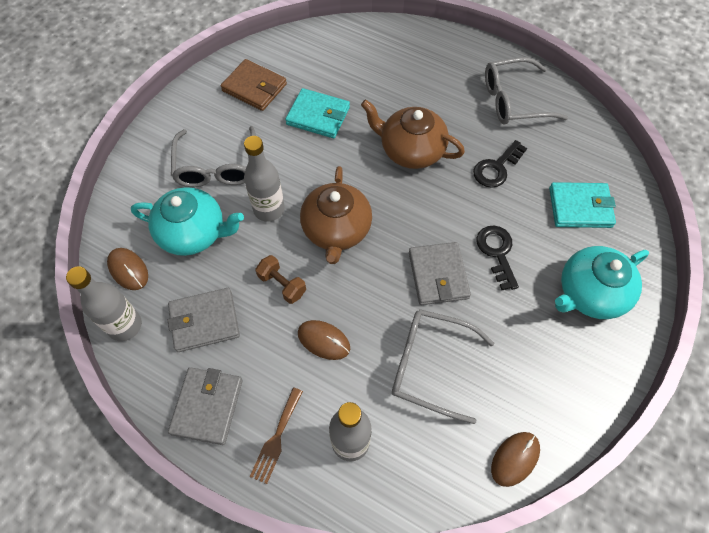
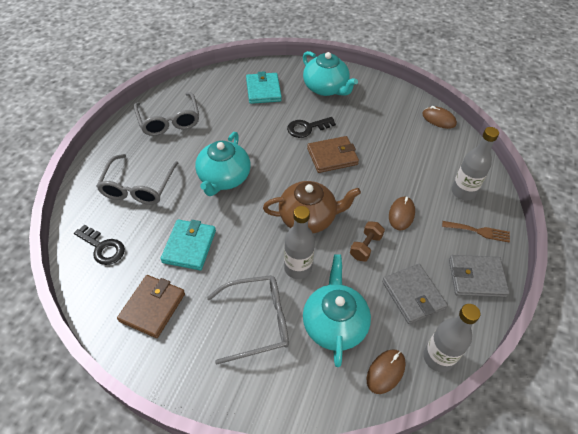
camera: 100 degrees left, 10 degrees down
brown teapot [361,99,465,169] -> turquoise teapot [195,132,250,196]
grey glasses [392,309,494,424] -> grey glasses moved to [96,154,178,205]
grey wallet [409,242,471,305] -> brown wallet [307,136,359,173]
black key [473,140,527,188] -> black key moved to [74,224,125,265]

